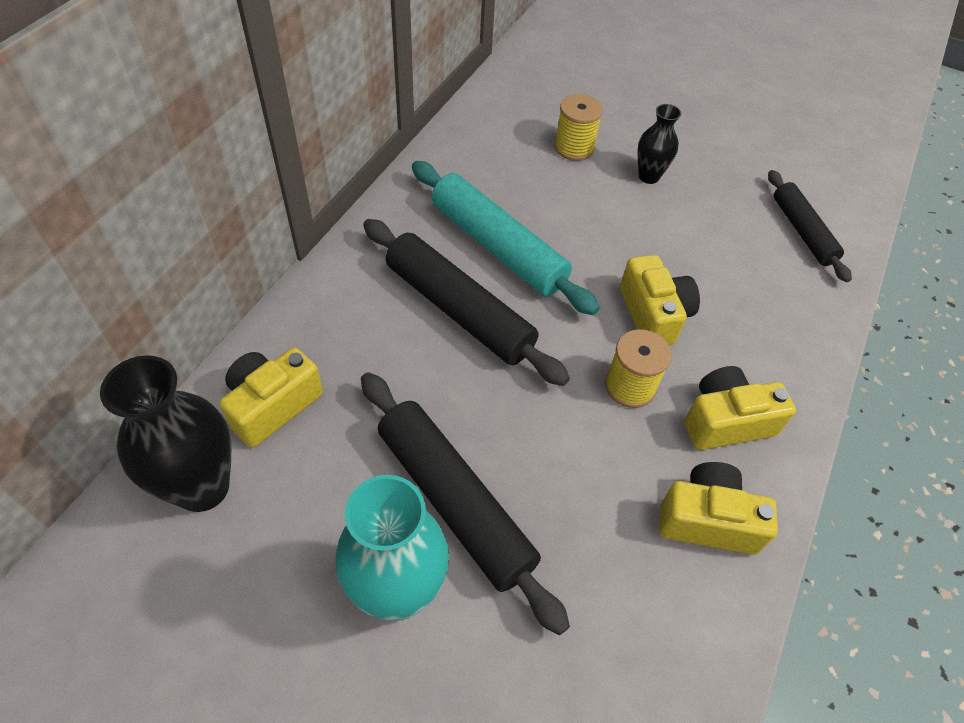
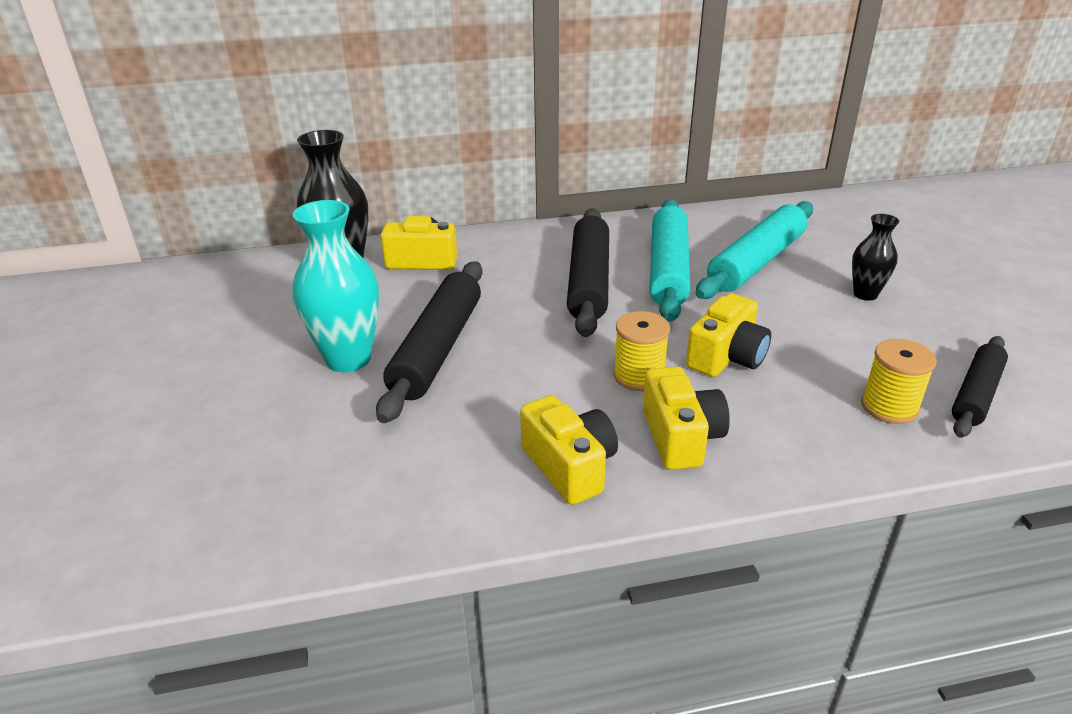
camera: 55 degrees right, 20 degrees down
yellow spool [554,94,603,161] -> yellow spool moved to [861,339,937,424]
yellow camera [685,366,796,450] -> yellow camera turned 45 degrees clockwise [643,367,730,470]
none -> turquoise rolling pin [695,201,813,299]

